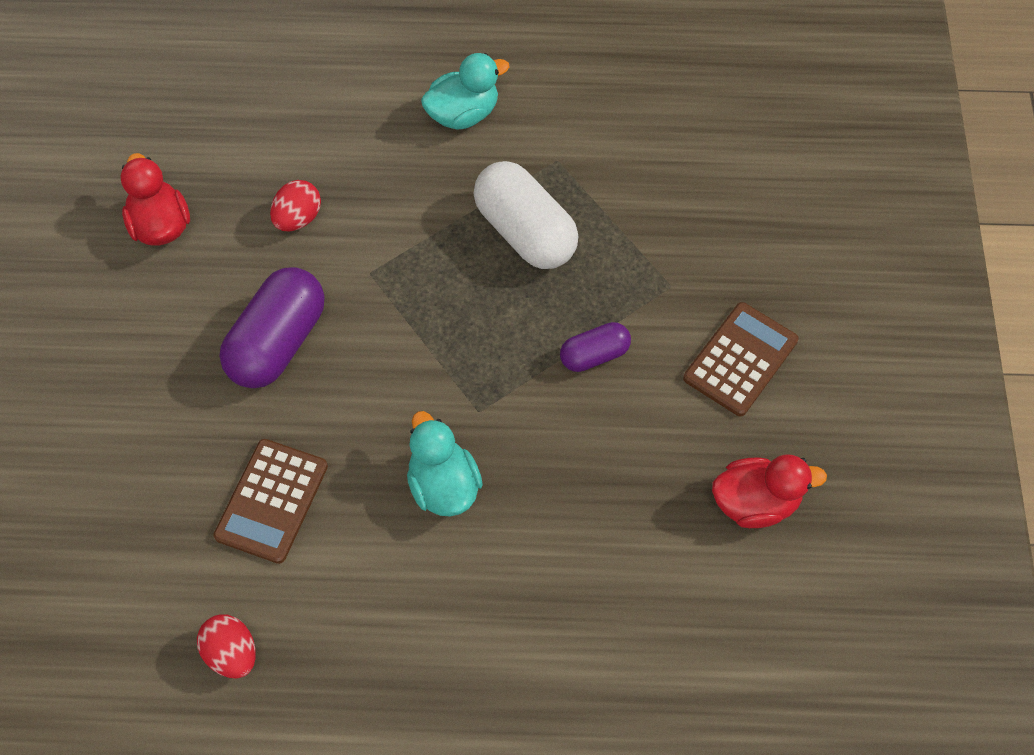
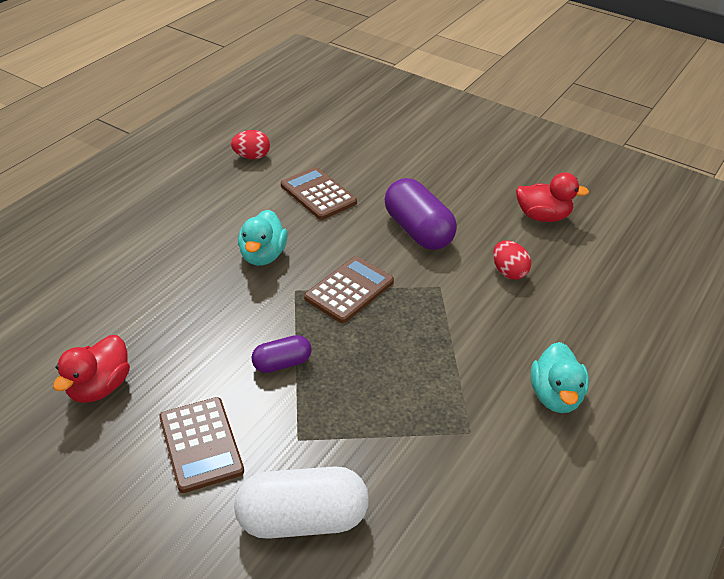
camera: 120 degrees right, 20 degrees down
turquoise duck [407,411,483,517] -> turquoise duck turned 90 degrees clockwise [238,210,288,266]
white capsule [474,161,578,269] -> white capsule moved to [234,466,369,539]
purple capsule [560,322,631,372] -> purple capsule turned 60 degrees clockwise [251,335,312,373]
none -> brown calculator [304,256,394,323]

